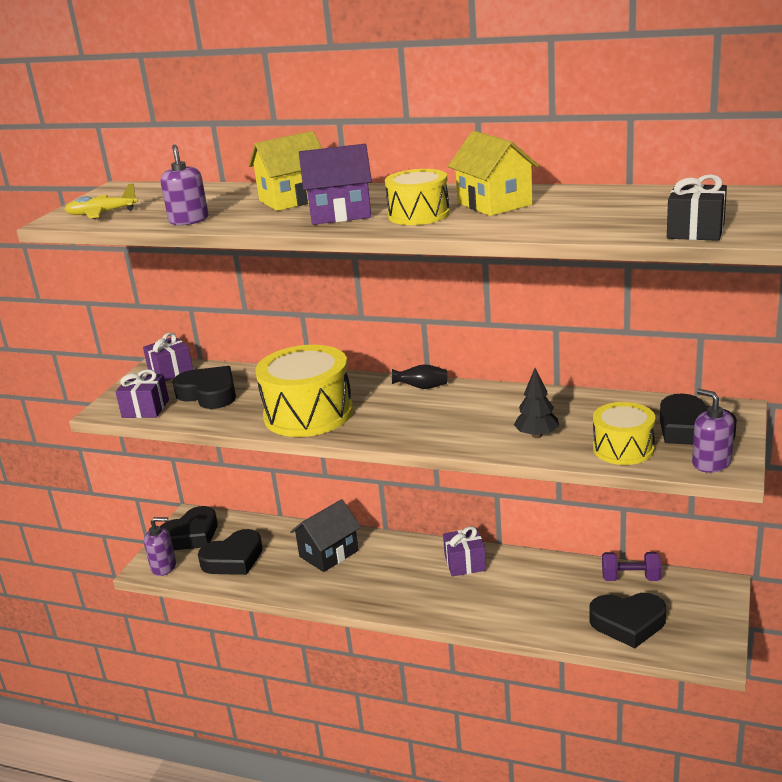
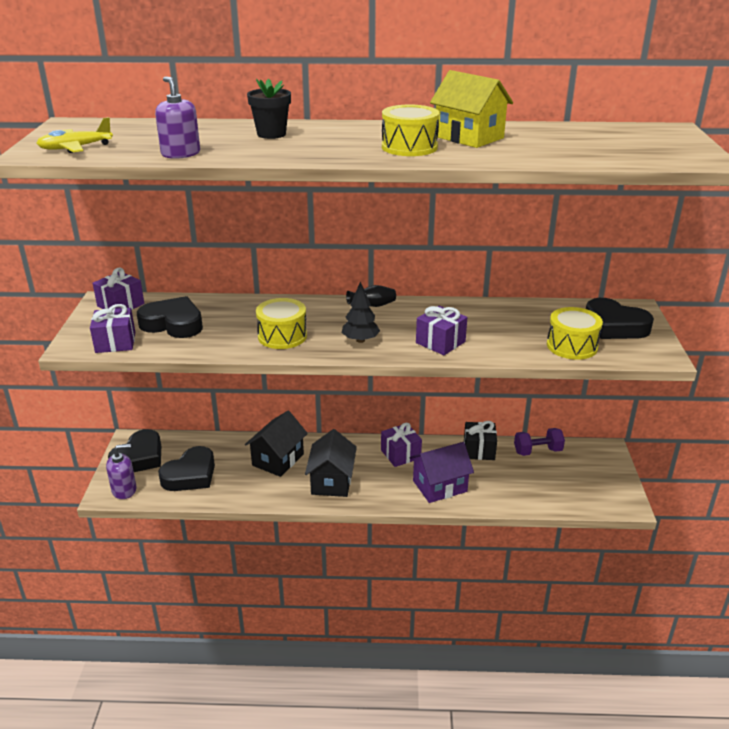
camera: 20 degrees left, 5 degrees up
yellow house [249,131,322,211] -> black flower pot [247,79,291,139]
yellow drum [255,345,353,437] -> yellow drum [256,298,307,349], size x0.59
purple house [299,144,372,225] -> purple house moved to [410,442,474,503]
black tree [514,368,559,438] -> black tree moved to [342,281,380,343]
black heart [589,593,666,648] -> none
black gift [667,174,727,241] -> black gift moved to [464,421,497,460]
purple soap dispenser [692,389,735,473] -> none
none -> black house [305,429,357,497]
none -> purple gift [416,306,467,355]

